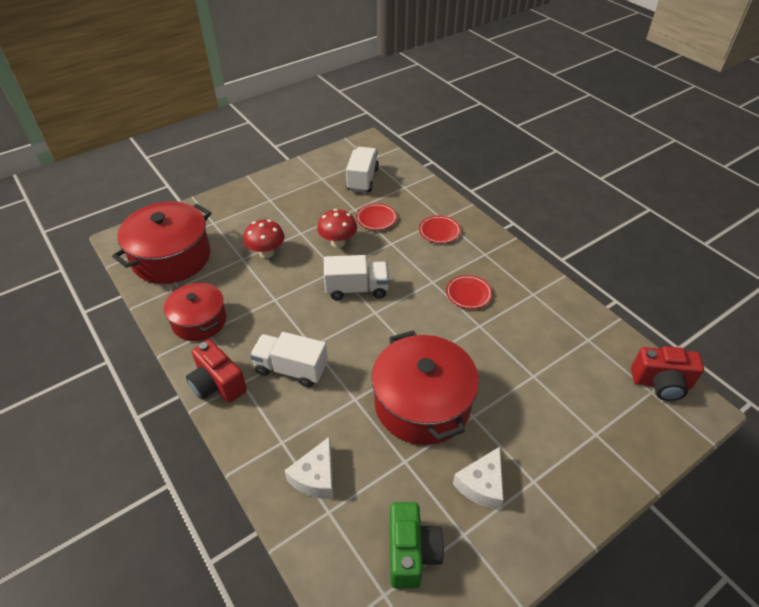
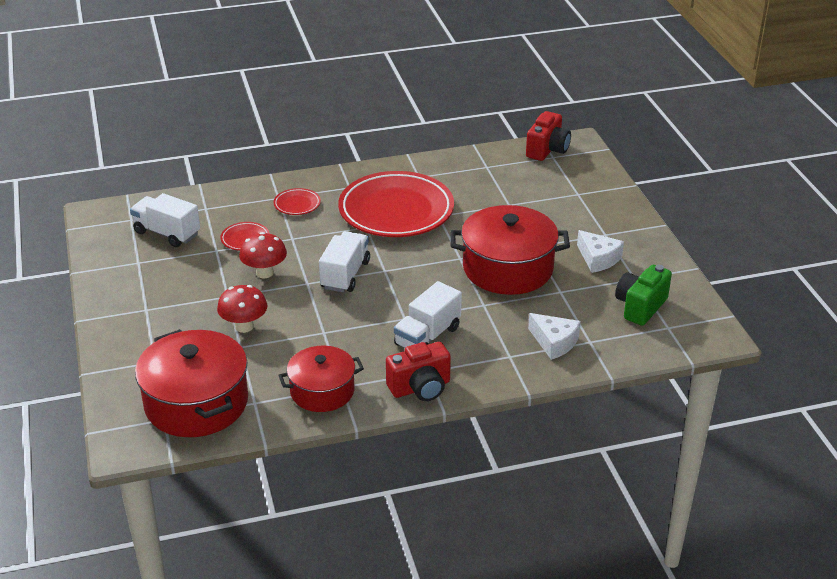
camera: 70 degrees left, 10 degrees down
green camera [390,502,444,589] -> green camera turned 75 degrees counterclockwise [615,265,672,326]
red plate [446,275,492,309] -> red plate [338,171,454,237], size x2.44

